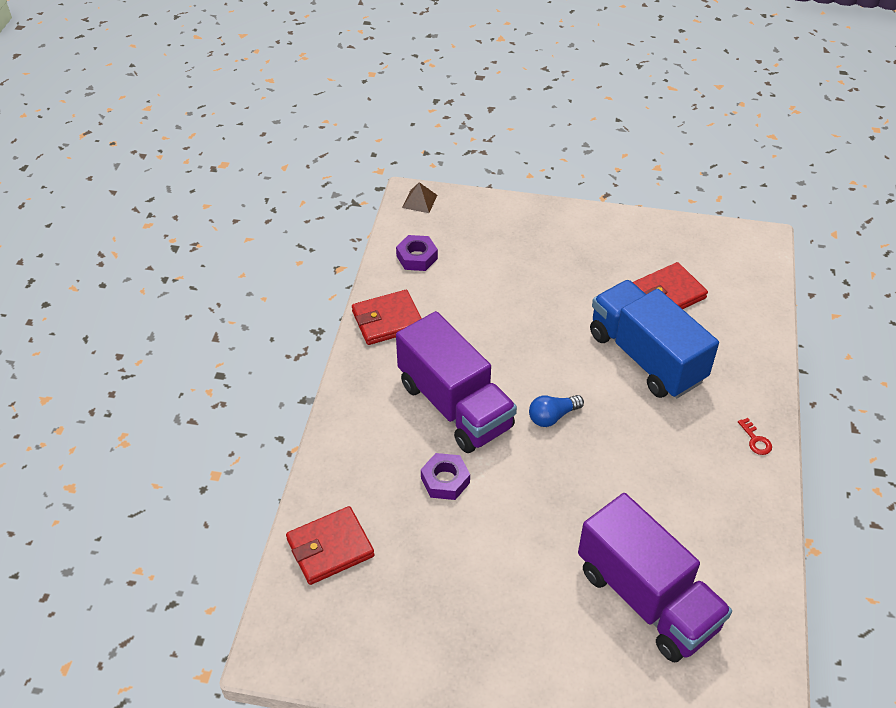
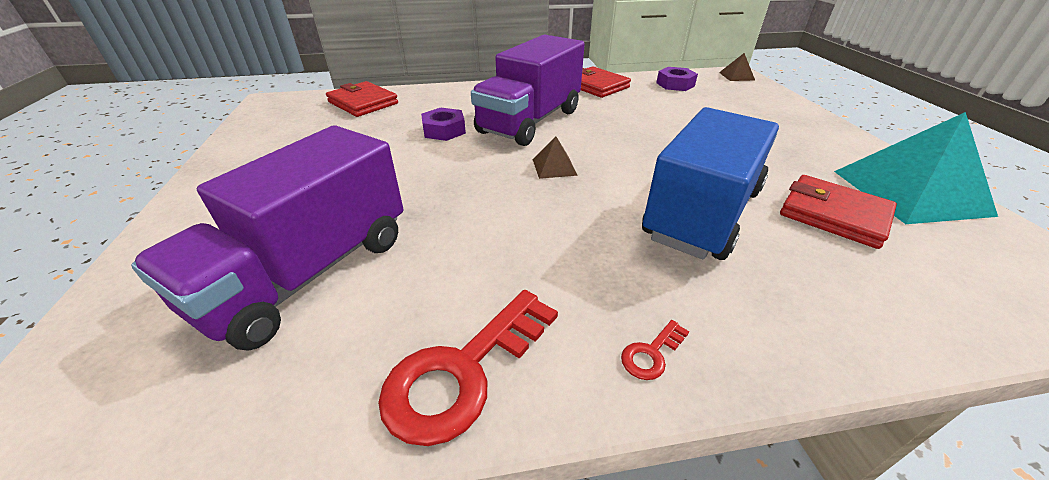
camera: 70 degrees right, 10 degrees down
blue light bulb [529,395,584,427] -> brown pyramid [533,137,578,179]
none -> red key [378,290,558,446]
none -> turquoise pyramid [834,112,998,224]

